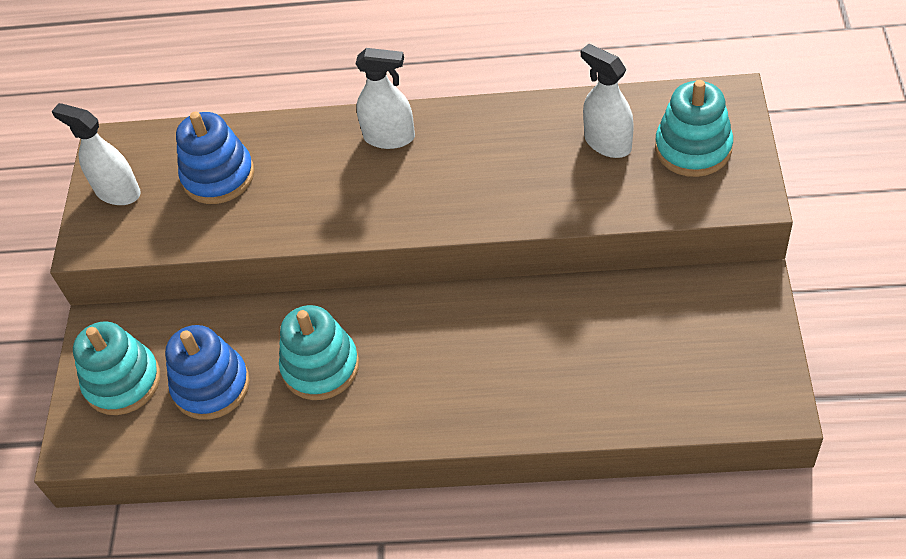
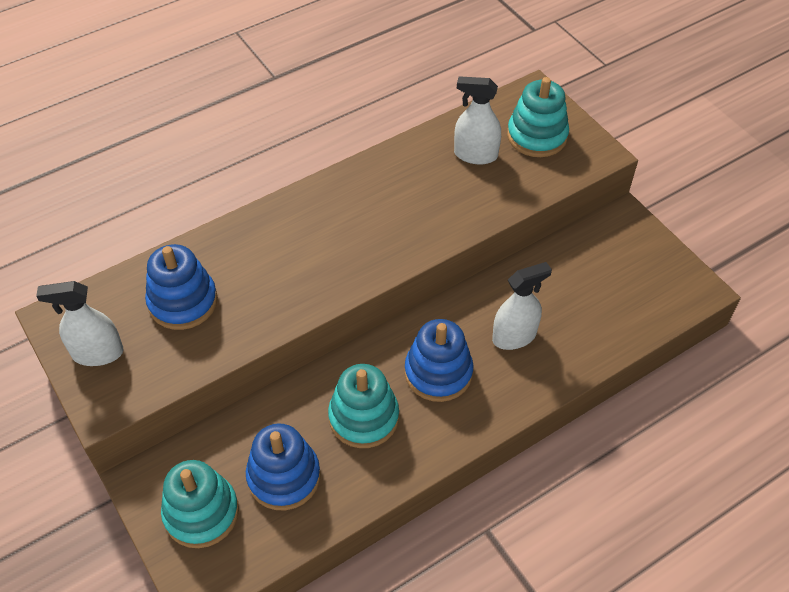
camera: 40 degrees left, 0 degrees up
white spray bottle [356,48,415,149] -> white spray bottle moved to [492,262,552,350]
none -> blue stacking toy [405,319,473,402]

